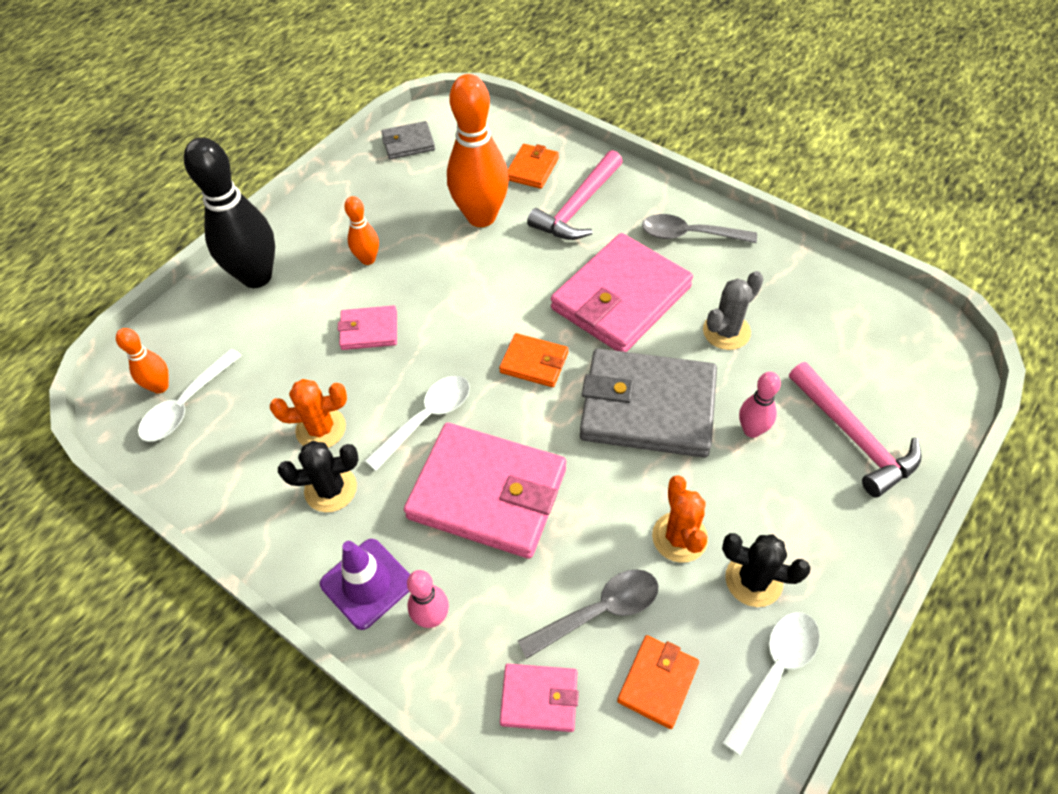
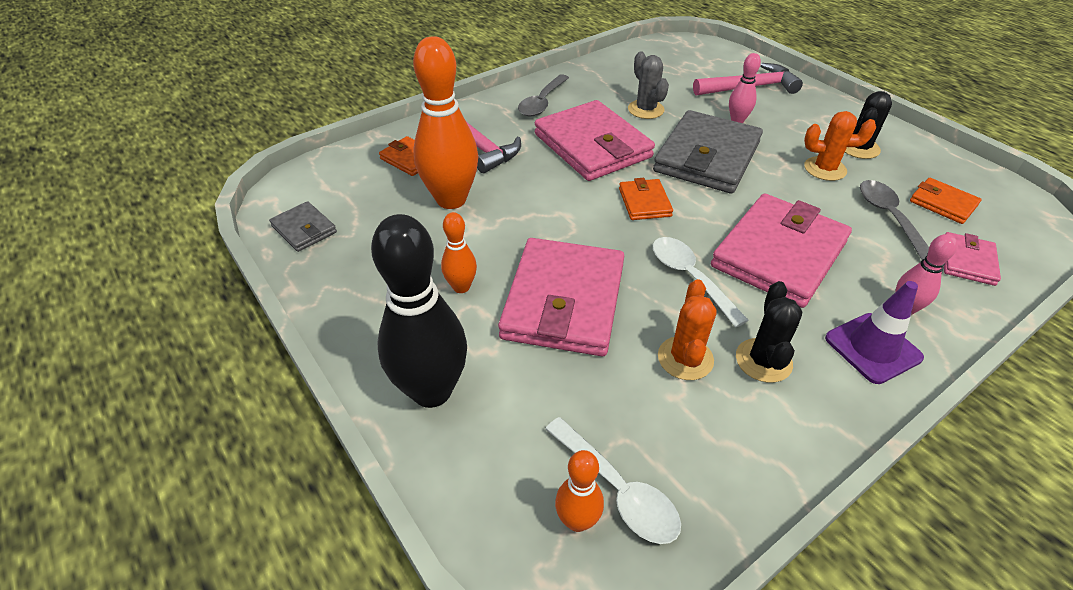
camera: 75 degrees left, 10 degrees down
pink wallet [338,305,397,350] -> pink wallet [498,238,624,356], size x2.09
grey wallet [382,121,435,159] -> grey wallet turned 45 degrees counterclockwise [269,201,337,252]
orange wallet [499,333,568,387] -> orange wallet turned 45 degrees counterclockwise [619,178,673,220]
white spoon [721,612,820,756] -> none

